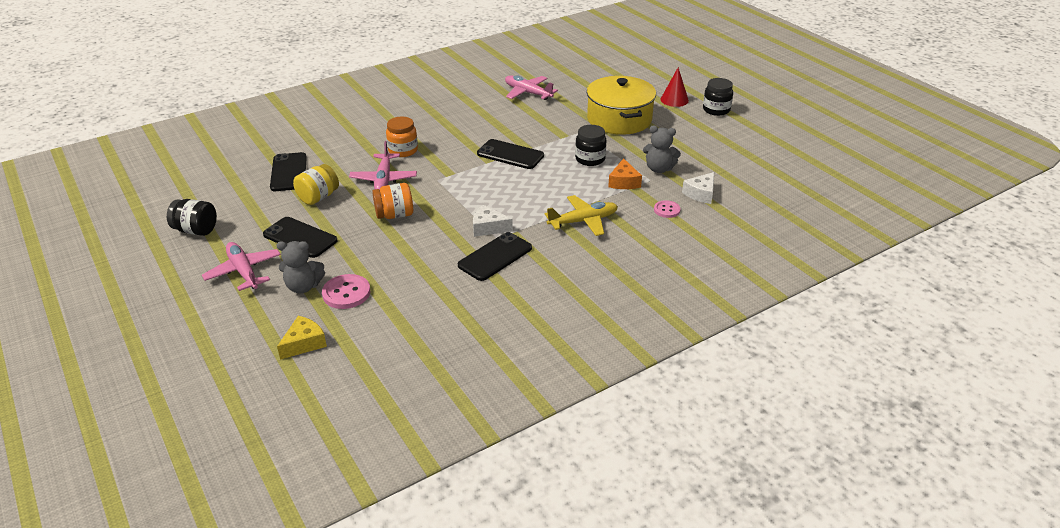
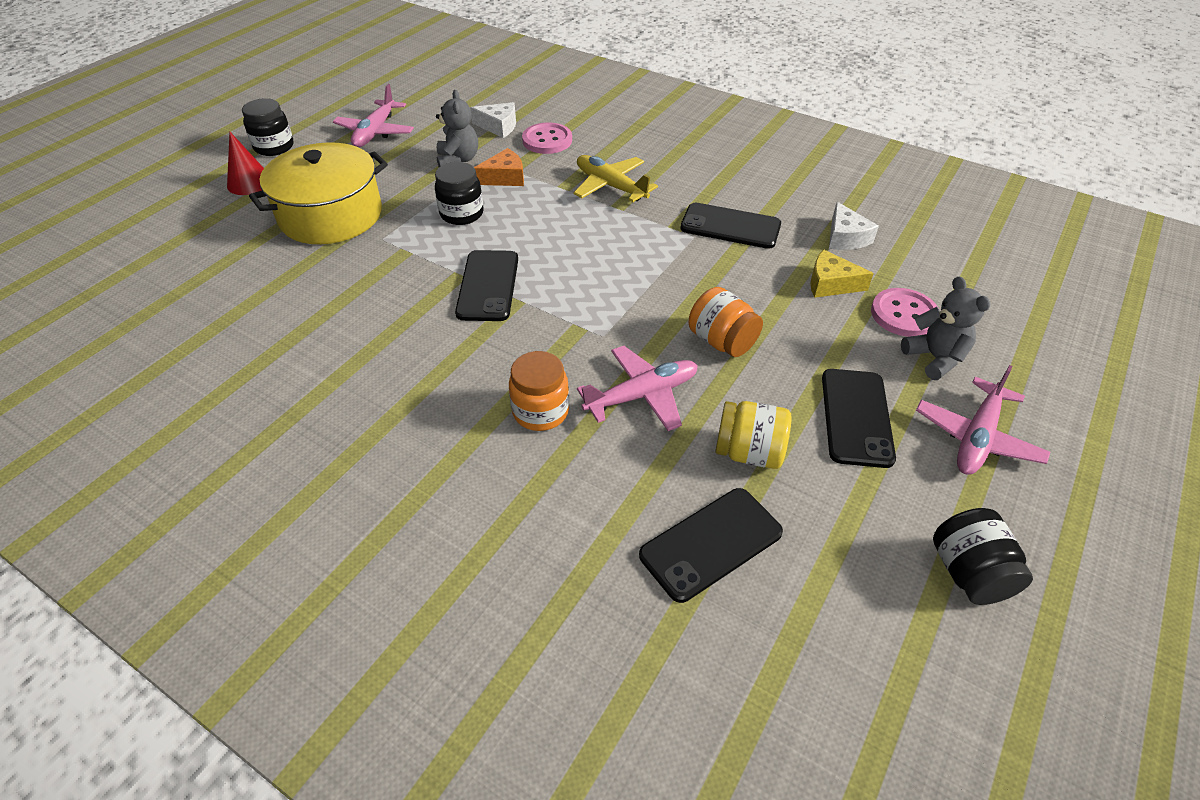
camera: 115 degrees left, 10 degrees up
yellow cheese [277,316,327,360] -> yellow cheese moved to [810,249,874,298]
white cheese [473,205,513,237] -> white cheese moved to [829,202,879,250]
pink plane [505,75,558,100] -> pink plane moved to [333,84,414,147]
pink button [654,200,681,218] -> pink button [522,122,572,154], size x1.60

